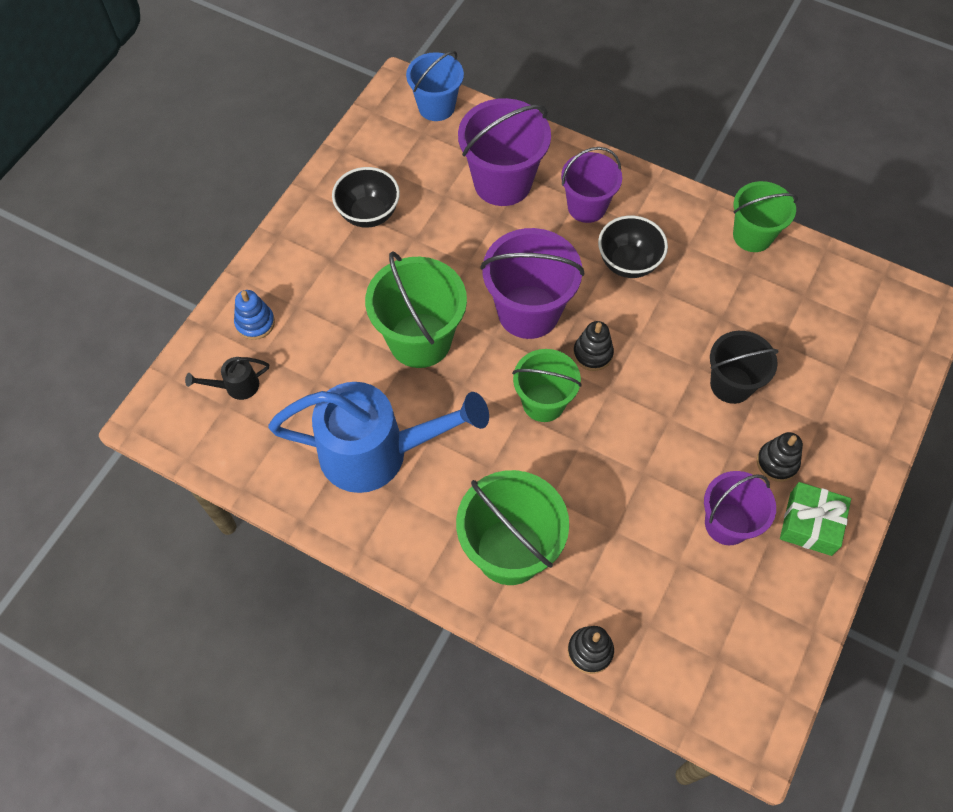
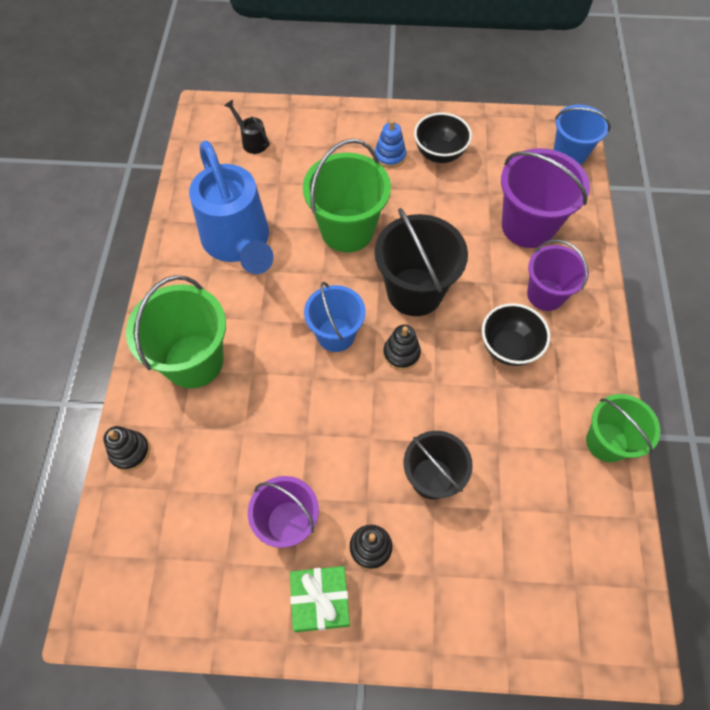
camera: 65 degrees right, 0 degrees up
blue stacking toy [234,290,275,340] -> blue stacking toy moved to [375,120,406,168]
purple bucket [480,228,584,339] -> black bucket [375,208,468,316]
green bucket [512,349,582,422] -> blue bucket [304,282,366,352]

